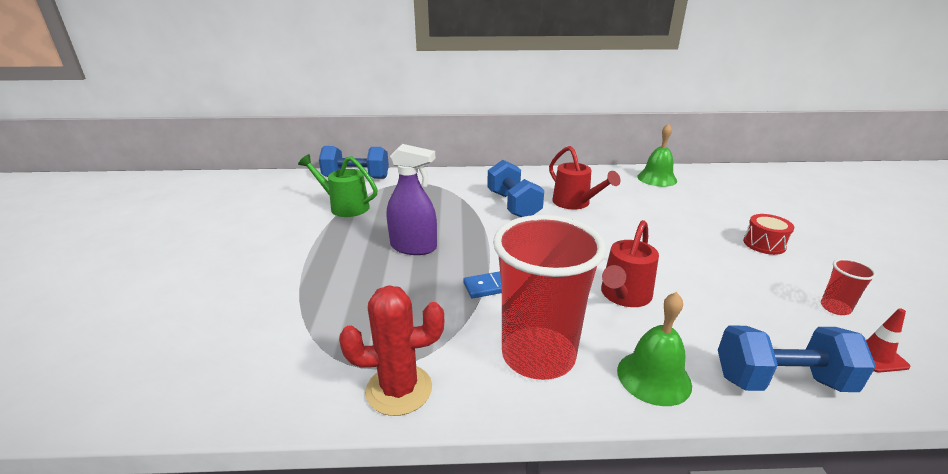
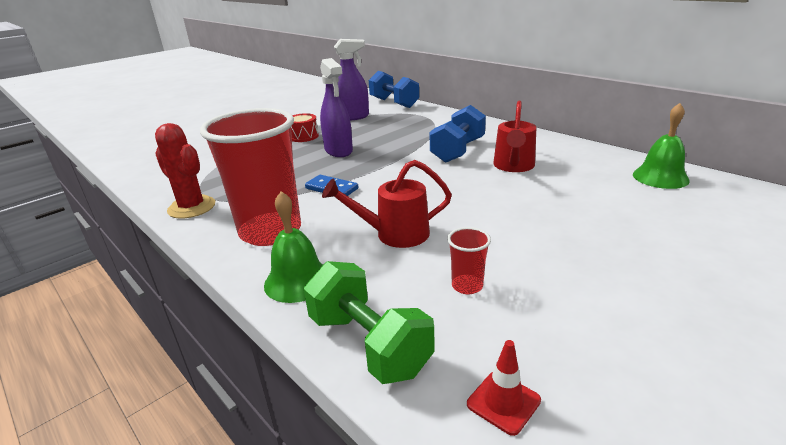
camera: 50 degrees right, 0 degrees up
green watering can [298,154,378,217] -> purple spray bottle [334,39,369,121]
blue dumbbell [718,325,876,392] -> green dumbbell [304,261,435,384]
red drum [743,214,794,255] -> red drum moved to [291,113,319,142]
red cup [821,258,877,315] -> red cup moved to [447,227,491,294]

